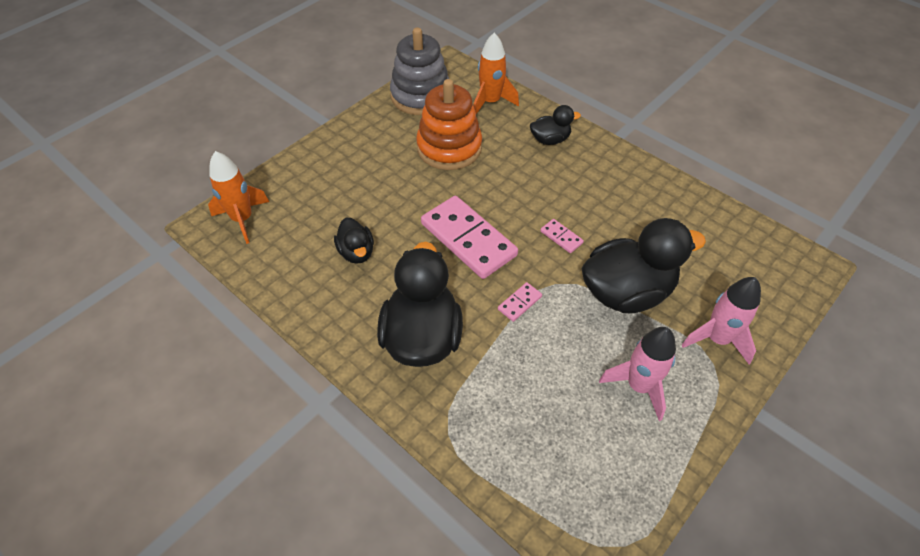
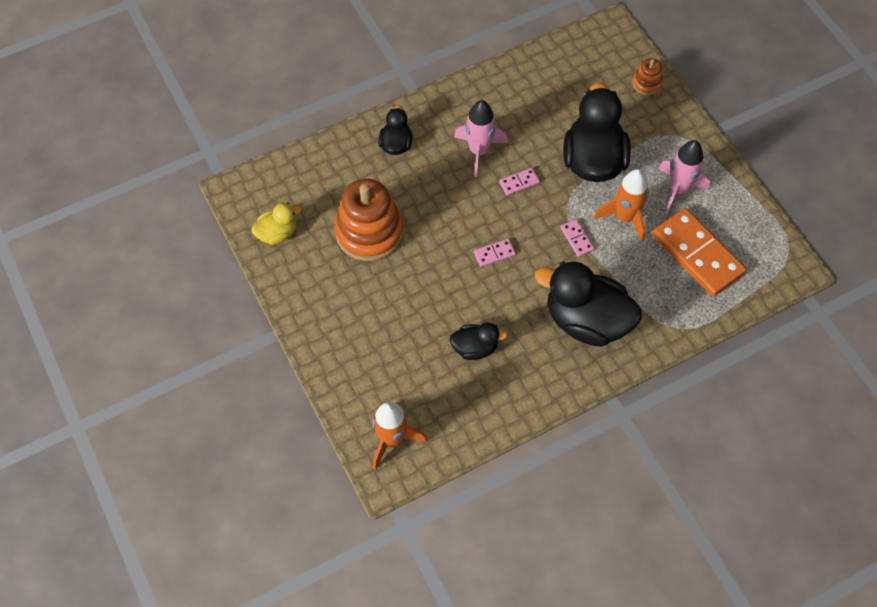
camera: 70 degrees left, 10 degrees up
grey stacking toy [390,28,449,115] -> yellow duck [251,202,302,245]
pink domino [421,196,518,279] -> pink domino [474,239,516,267], size x0.42
orange rocket [473,33,519,114] -> orange rocket moved to [594,169,649,242]
pink rocket [681,277,761,364] -> pink rocket moved to [454,100,507,177]
none -> orange stacking toy [632,58,663,95]
none -> orange domino [652,208,747,297]

